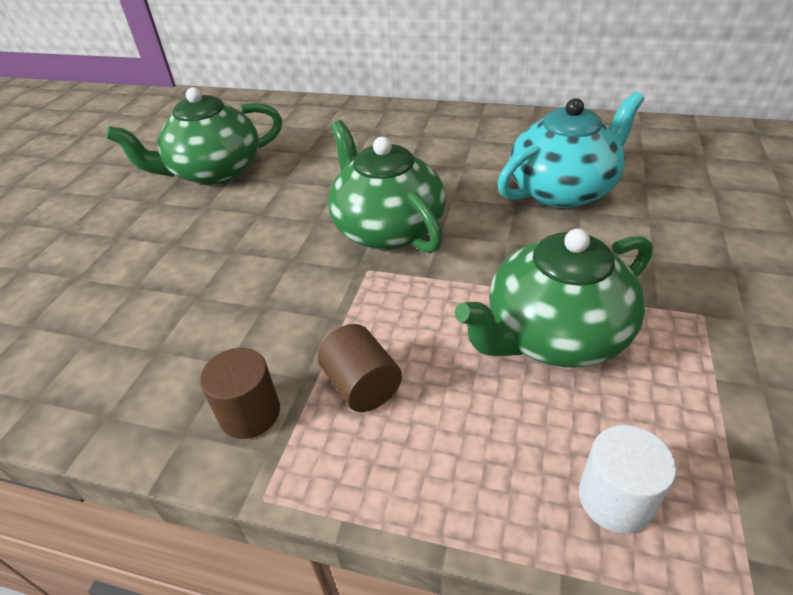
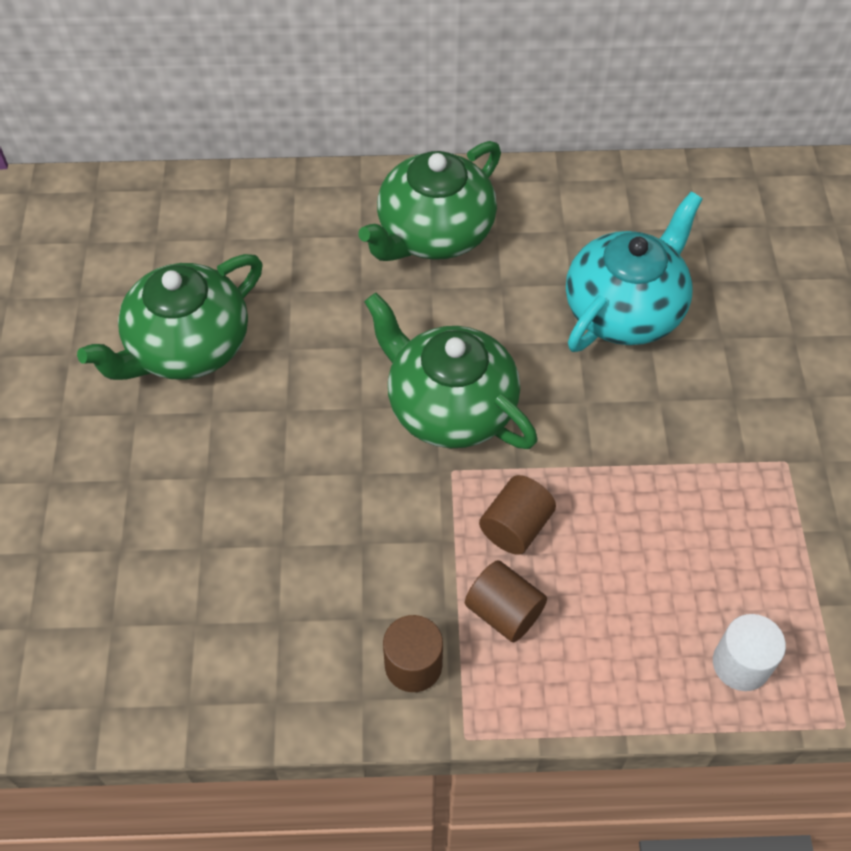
camera: 20 degrees left, 15 degrees up
green teapot [455,228,653,368] -> green teapot moved to [358,141,501,261]
none -> brown cylinder [479,475,556,555]

